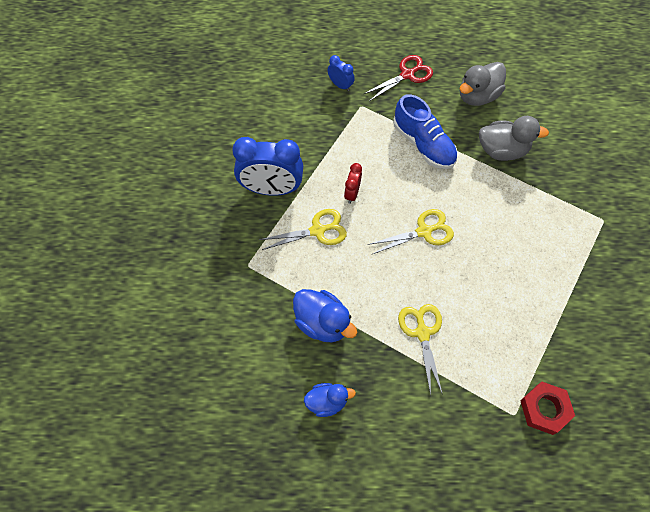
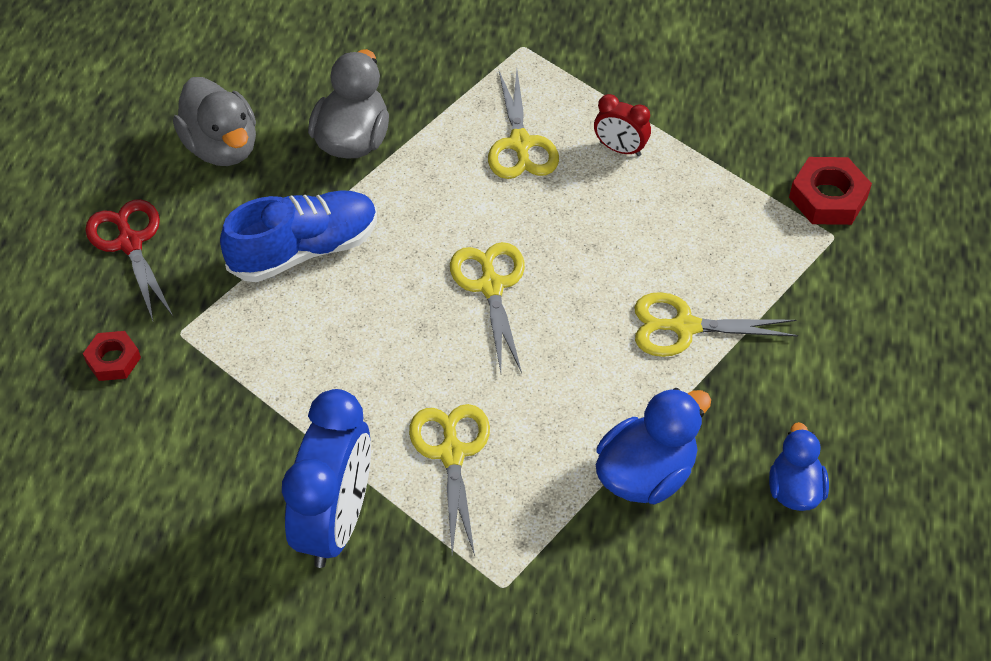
camera: 80 degrees left, 10 degrees down
blue clock [328,55,355,91] -> red nut [83,331,141,381]
red clock [344,163,362,204] -> red clock moved to [594,94,651,156]
none -> yellow scissors [488,70,559,179]

